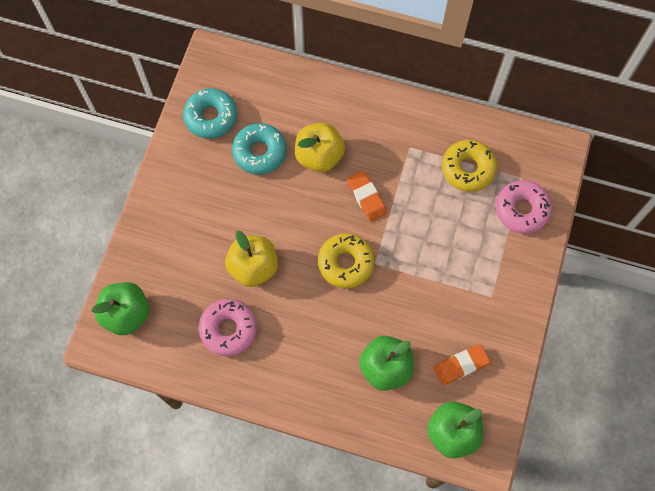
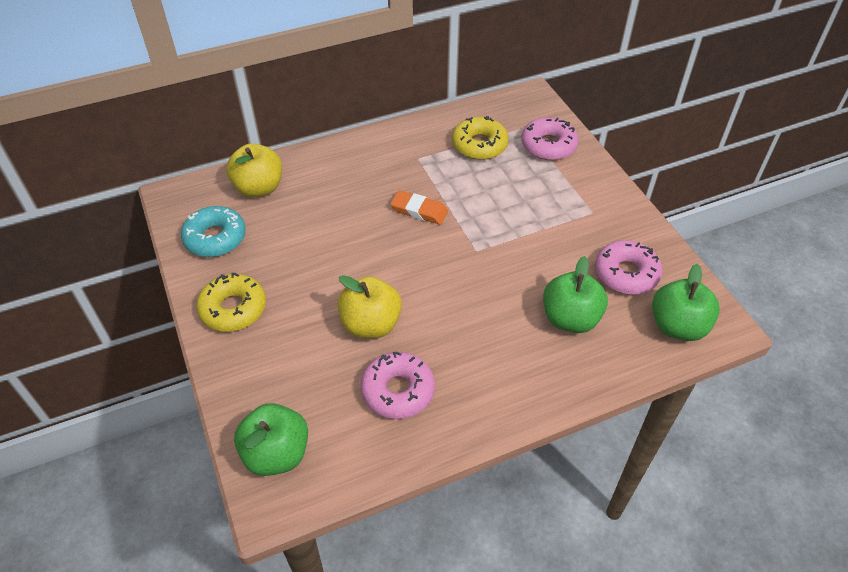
camera: 40 degrees left, 20 degrees down
turquoise donut [232,123,287,175] -> none
yellow apple [295,123,345,172] -> yellow apple moved to [226,143,282,198]
yellow donut [318,233,375,289] -> yellow donut moved to [196,273,266,332]
orange eraser [434,344,490,385] -> pink donut [595,240,663,295]

